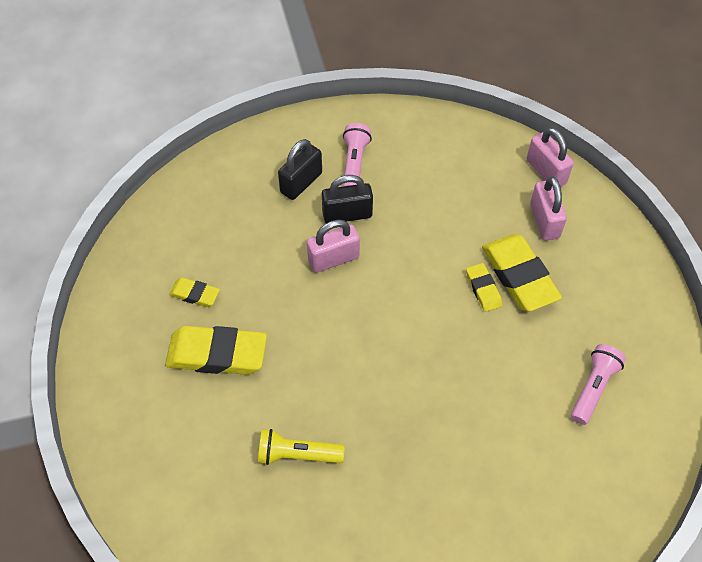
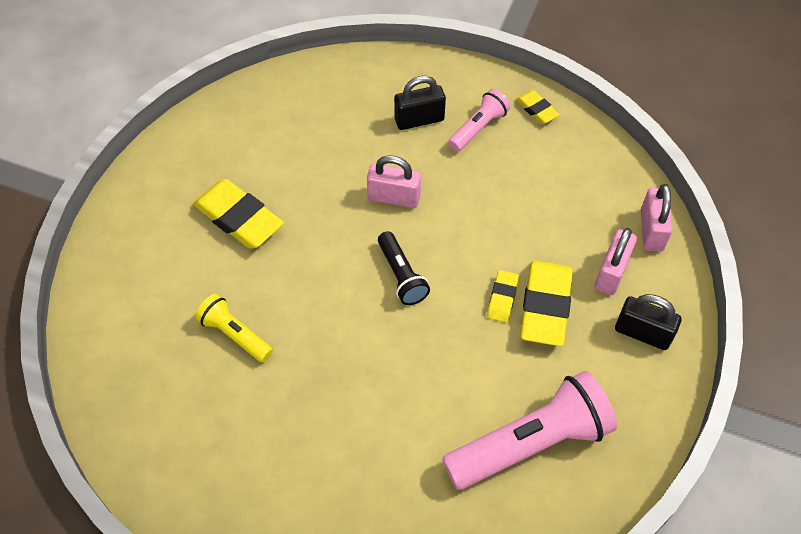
camera: 35 degrees right, 0 degrees up
yellow eraser [169,278,220,307] -> yellow eraser moved to [516,90,559,124]
black padlock [322,175,373,223] -> black padlock moved to [615,294,681,350]
pink flashlight [571,344,626,425] -> pink flashlight [442,371,617,490], size x1.89
none -> black flashlight [378,231,430,305]

